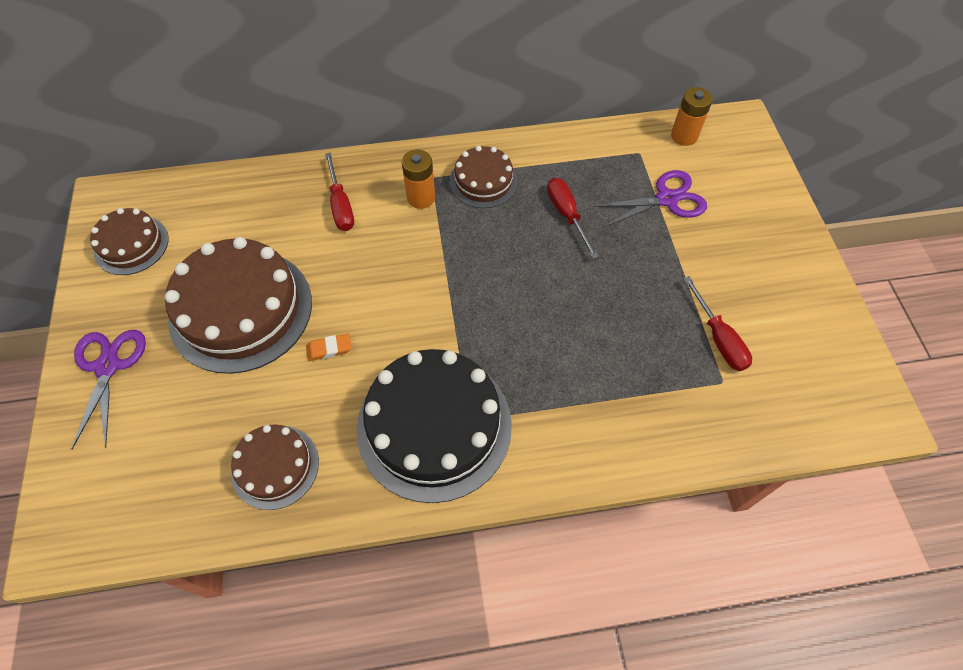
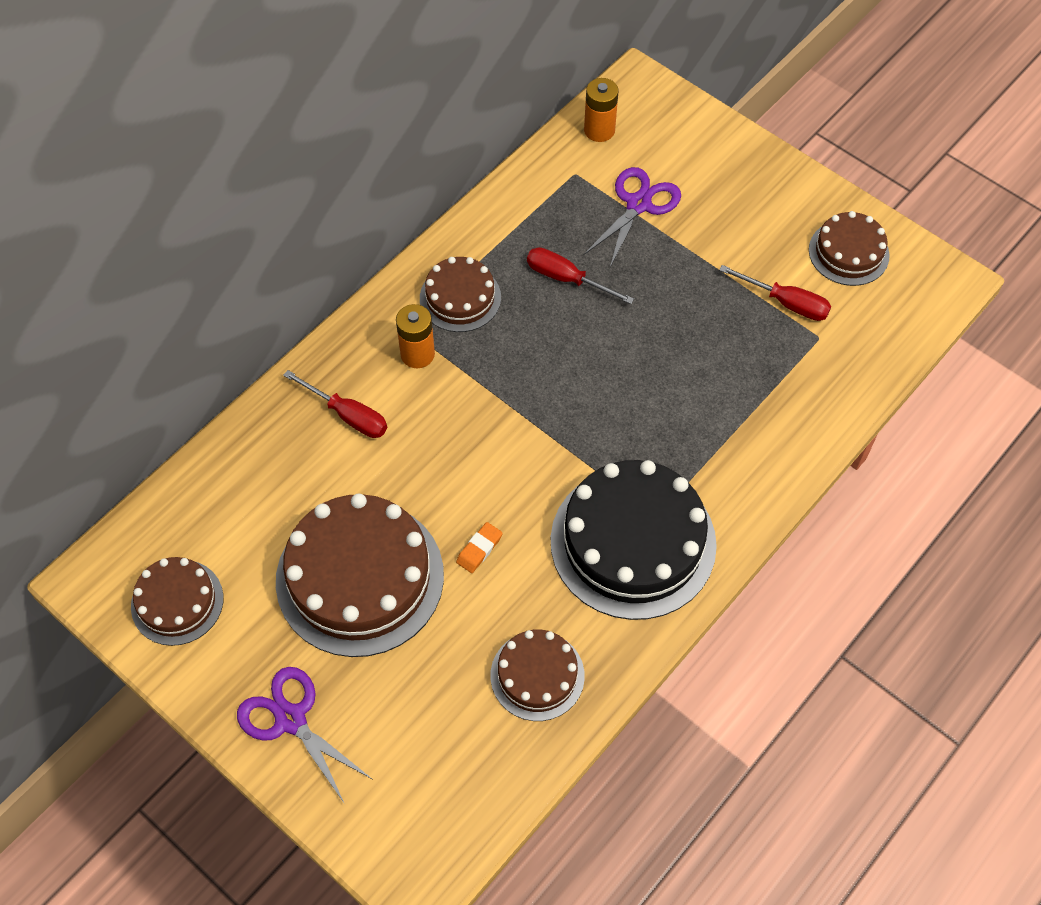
camera: 40 degrees left, 0 degrees up
none -> brown cake [809,211,890,286]

